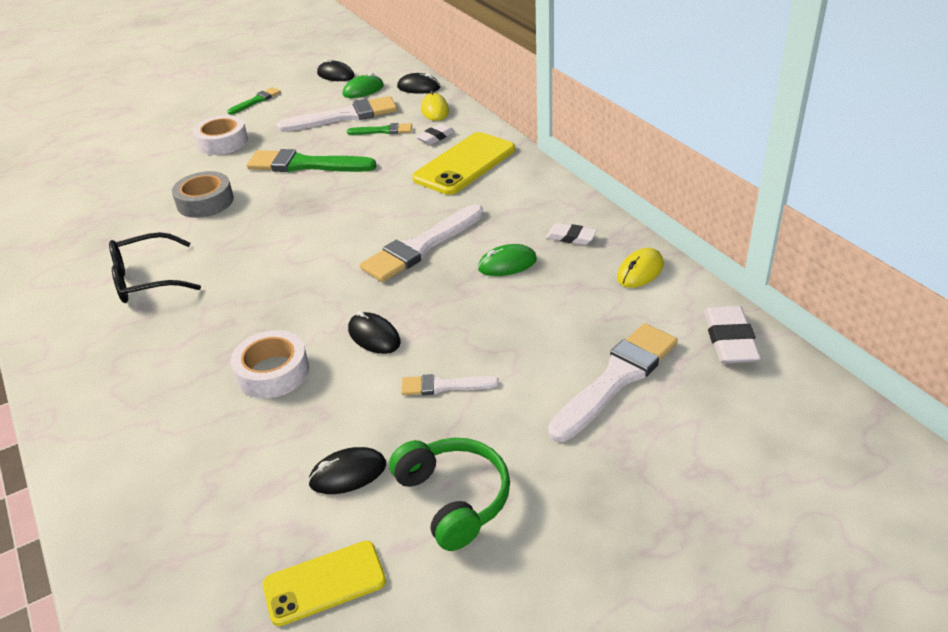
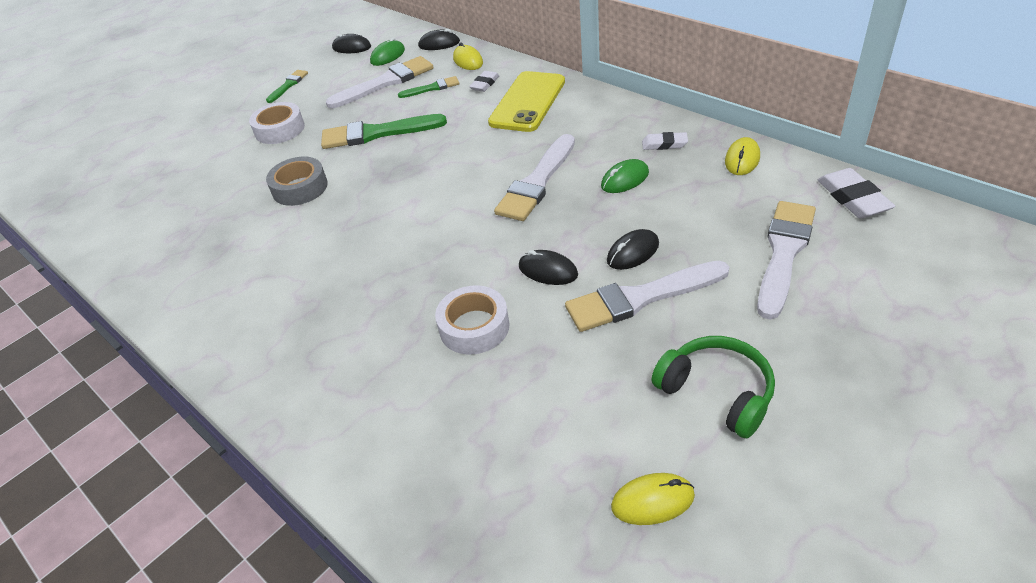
camera: 15 degrees left, 5 degrees up
black glasses [109,232,201,303] -> none
yellow phone [263,541,386,626] -> yellow mouse [611,473,695,525]
black mouse [308,447,386,494] -> black mouse moved to [607,229,659,270]
white brush [401,374,499,395] -> white brush [565,261,729,332], size x1.89

